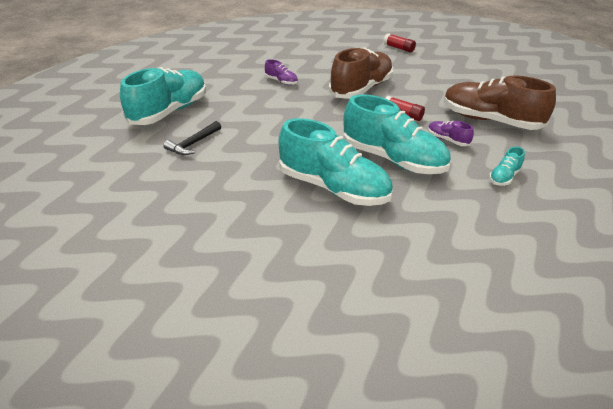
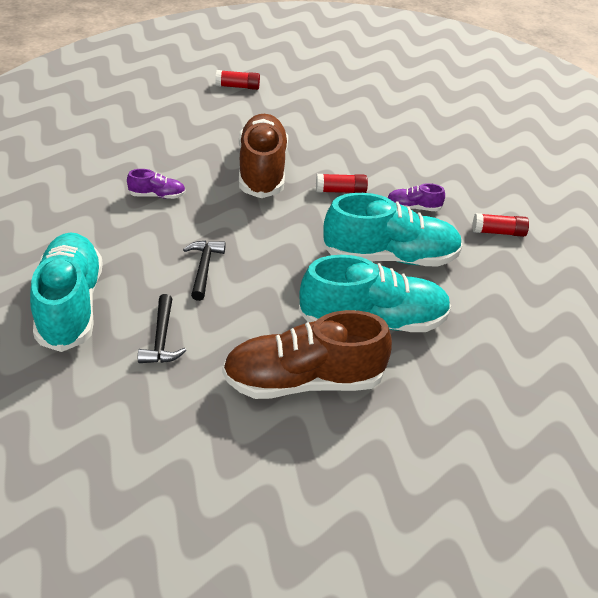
camera: 40 degrees left, 5 degrees up
brown shoe [444,76,556,130] -> brown shoe moved to [222,310,392,399]
turquoise shoe [489,147,525,186] -> red glue stick [472,213,529,237]
none -> black hammer [183,241,226,301]

